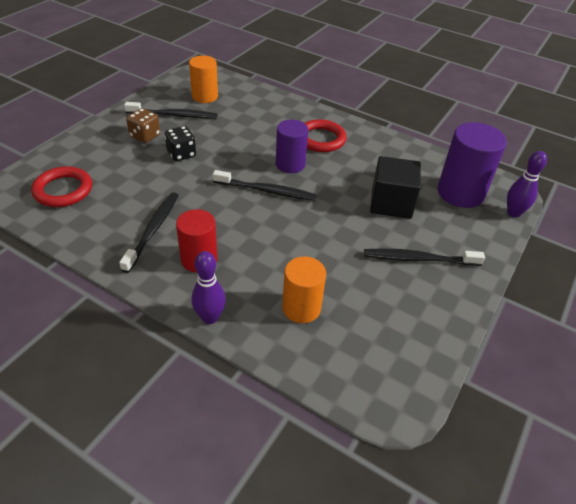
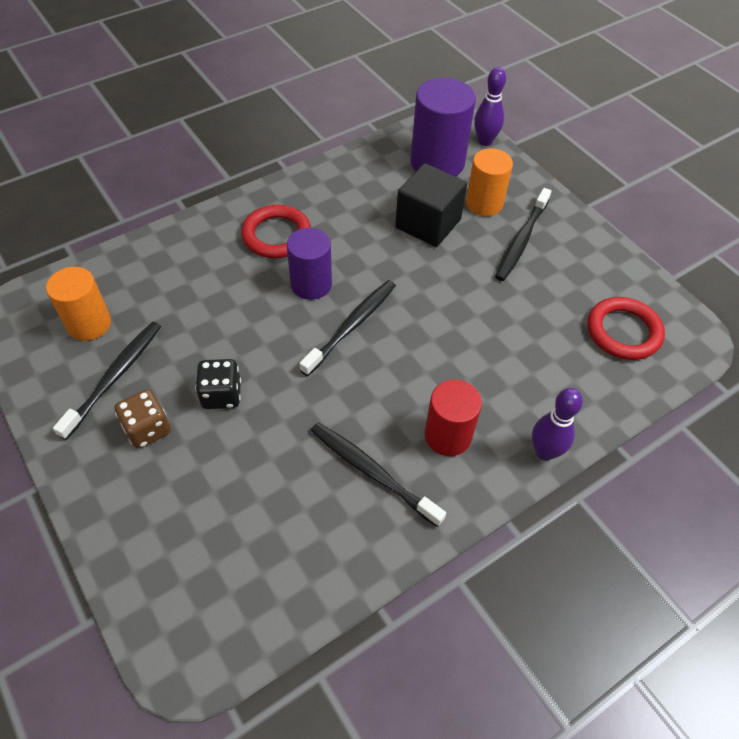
camera: 65 degrees left, 10 degrees up
red ring [31,166,92,207] -> red ring moved to [588,297,665,360]
orange cylinder [282,256,326,323] -> orange cylinder moved to [466,148,513,216]

